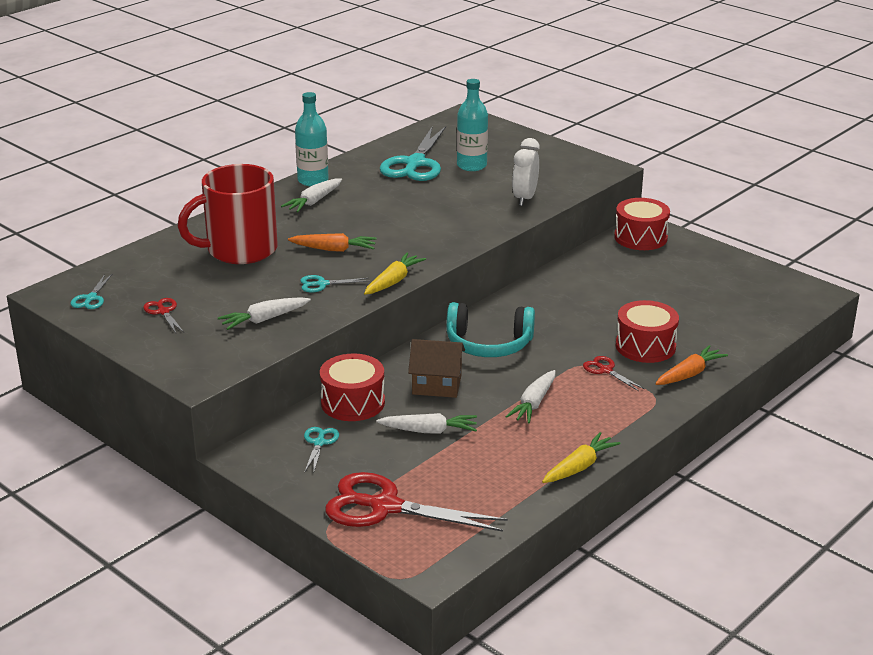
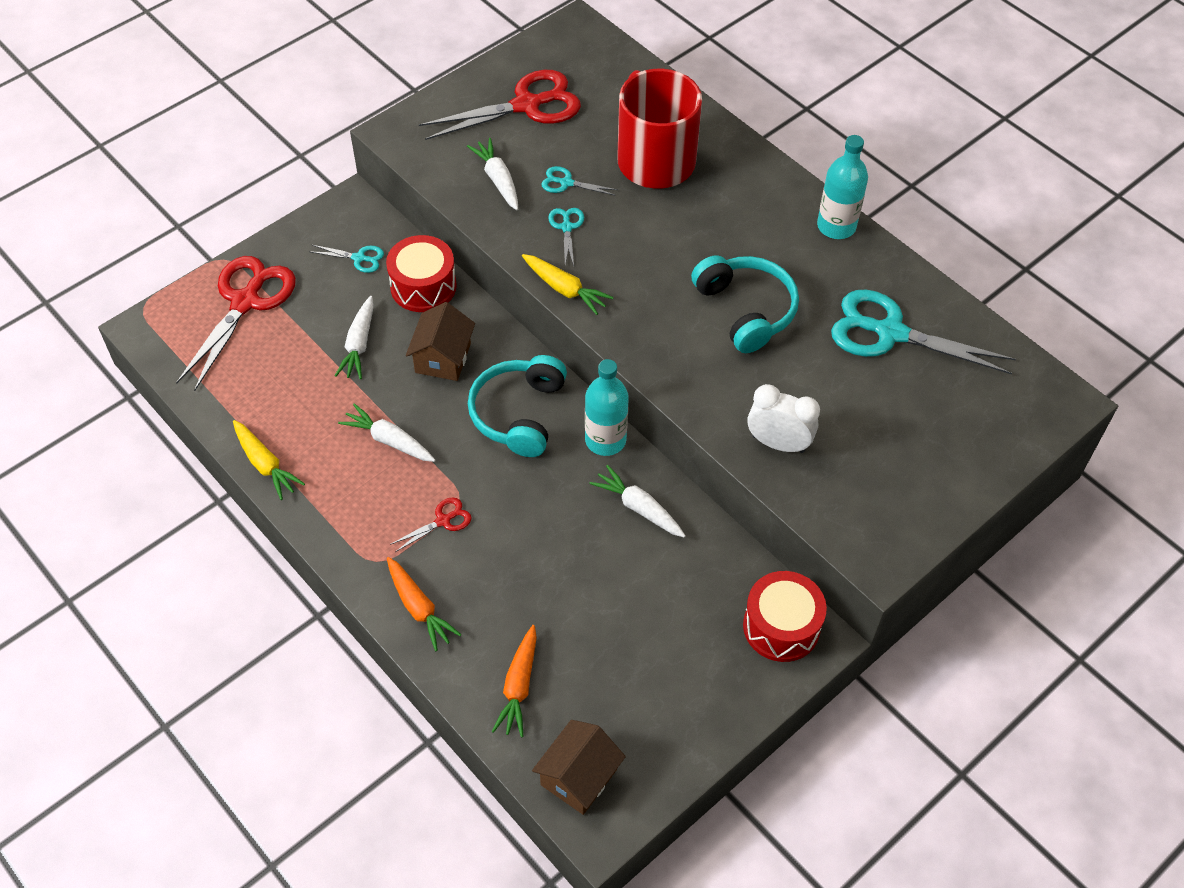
camera: 95 degrees right, 25 degrees up
turquoise scissors [70,274,112,309] -> turquoise scissors moved to [541,166,618,196]
red scissors [143,298,184,333] -> red scissors [419,70,581,140], size x2.21
white carrot [281,178,342,212] -> white carrot moved to [590,465,686,538]
orange carrot [288,233,377,252] -> orange carrot moved to [492,625,537,738]
turquoise bottle [457,79,488,171] -> turquoise bottle moved to [585,359,629,456]
red drum [616,300,679,363] -> none
none -> brown house [532,720,626,815]
none -> turquoise headphones [691,255,799,353]

